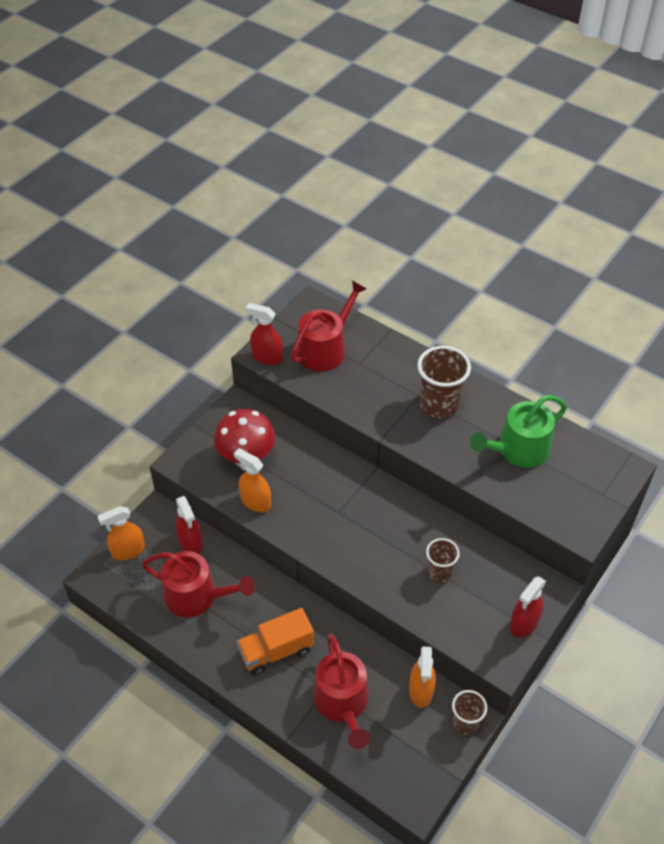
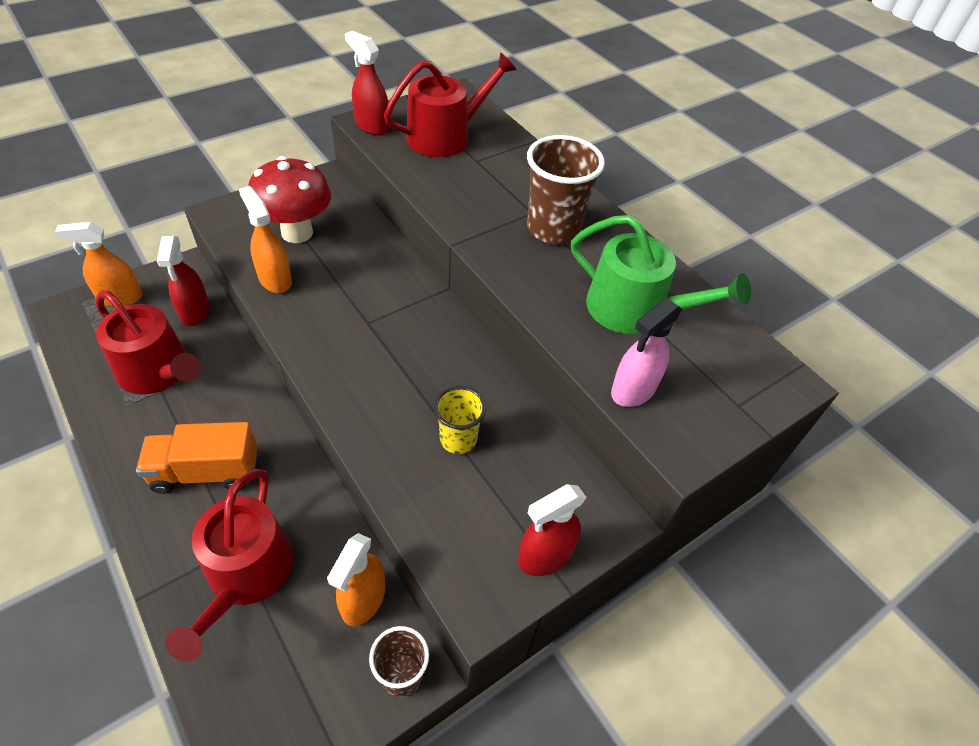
camera: 15 degrees right, 0 degrees up
brown cup [426,538,460,582] -> yellow cup [434,386,486,454]
green watering can [470,395,567,467] -> green watering can turned 135 degrees counterclockwise [571,215,751,334]
none -> pink spray bottle [611,298,682,407]

